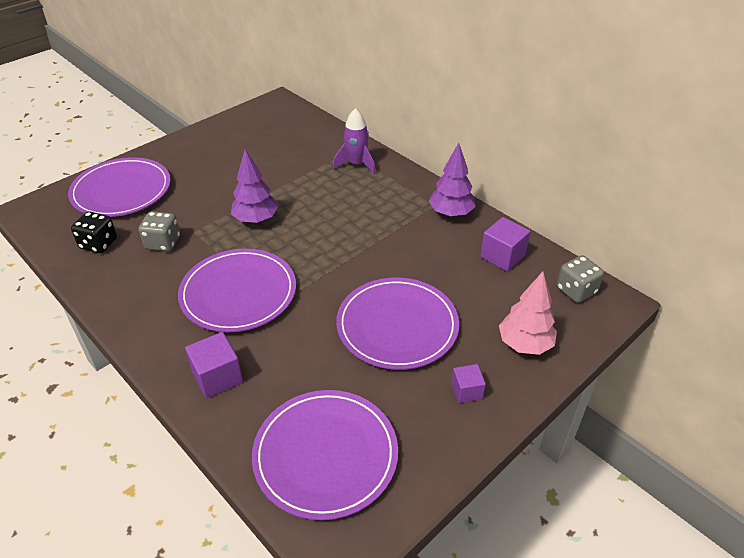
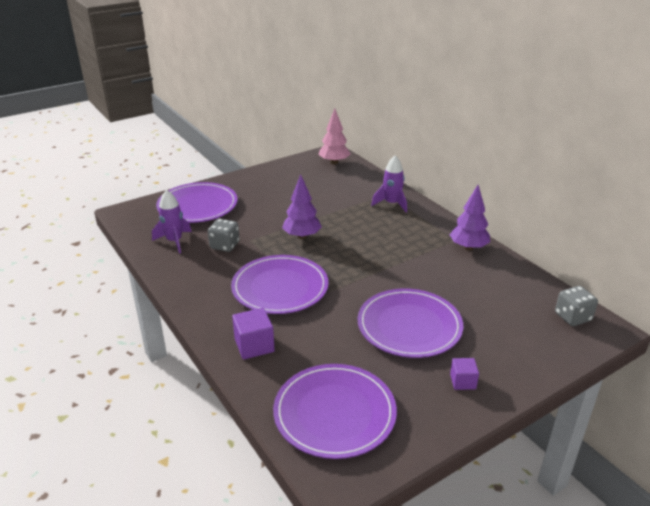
camera: 10 degrees right, 10 degrees down
black dice [71,211,117,253] -> purple rocket [152,190,192,254]
purple cube [480,217,530,272] -> none
pink tree [499,271,557,355] -> pink tree moved to [318,108,351,164]

